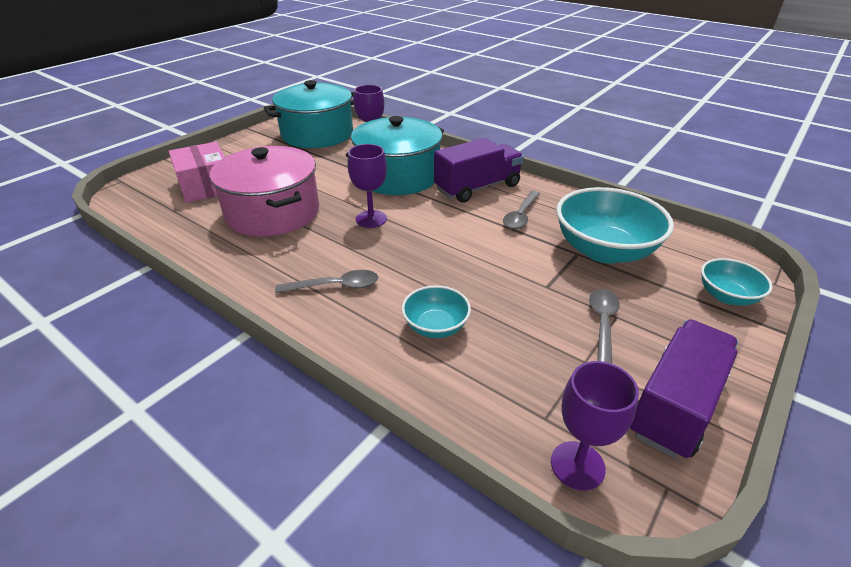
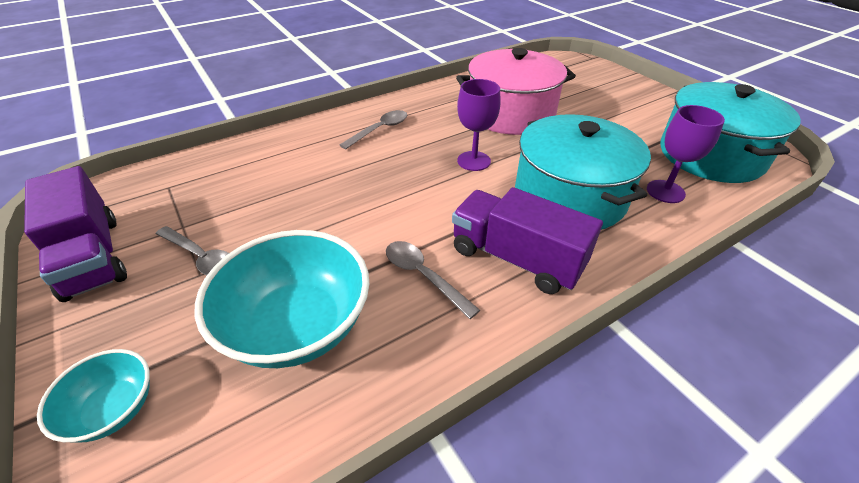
camera: 110 degrees right, 5 degrees up
pink box [169,142,225,203] -> none
grey spoon [275,270,378,293] -> grey spoon turned 150 degrees counterclockwise [340,110,407,149]
turquoise bowl [401,285,471,338] -> none
purple truck [434,138,524,203] -> purple truck turned 135 degrees clockwise [452,187,603,294]
purple goblet [551,361,639,490] -> none

